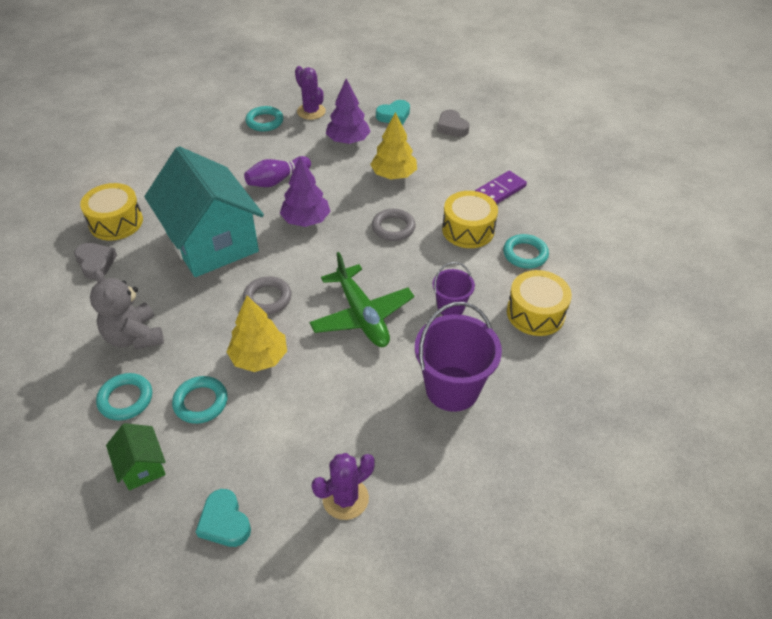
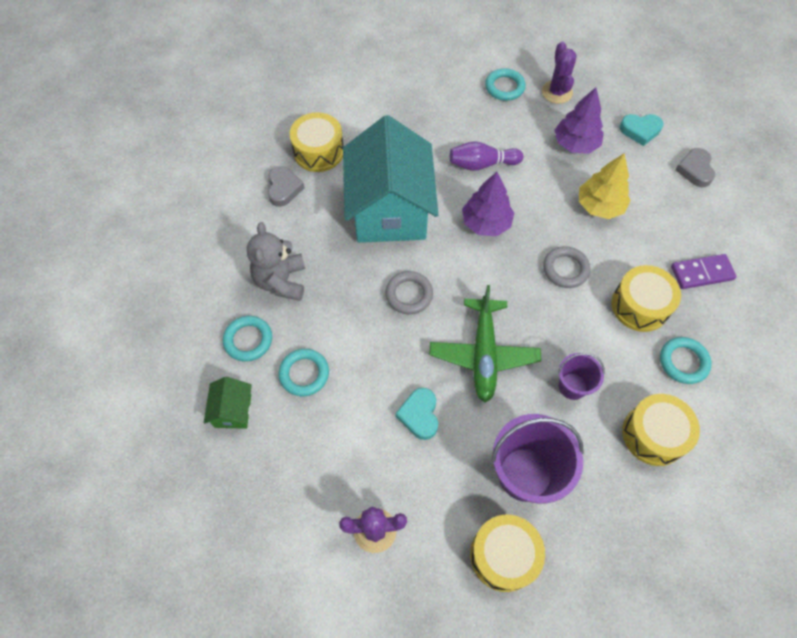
camera: 30 degrees right, 15 degrees up
turquoise heart [196,489,251,547] -> turquoise heart moved to [395,388,438,440]
yellow tree [227,296,287,372] -> none
none -> yellow drum [470,514,545,592]

